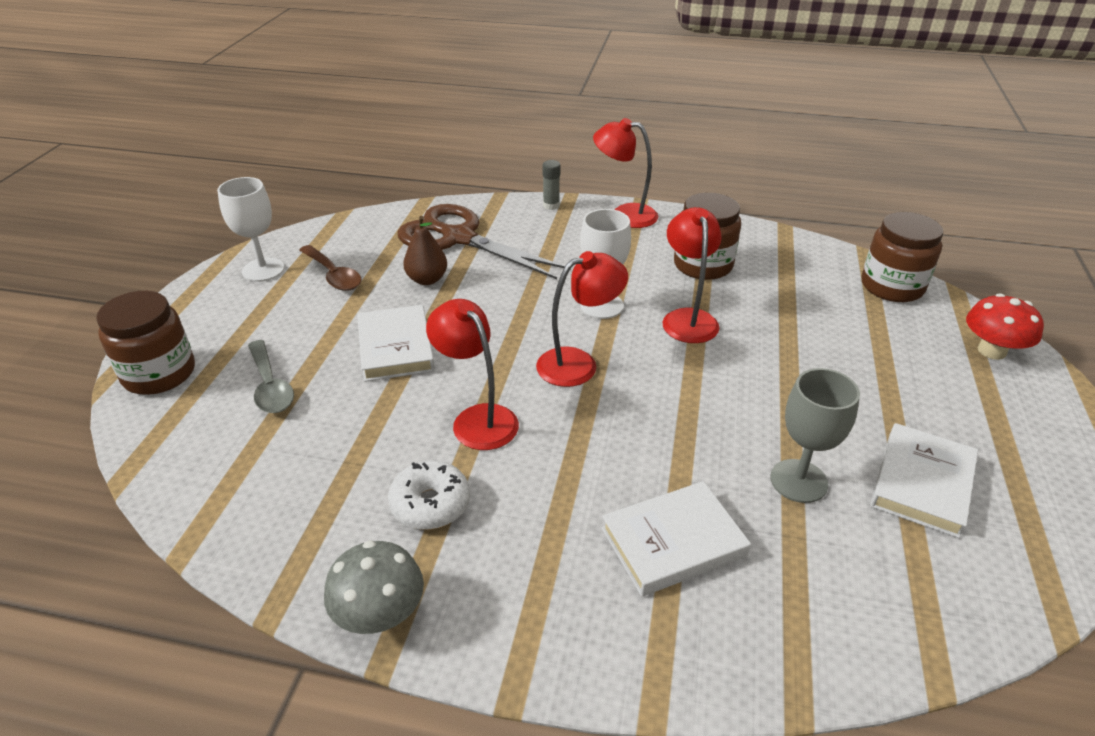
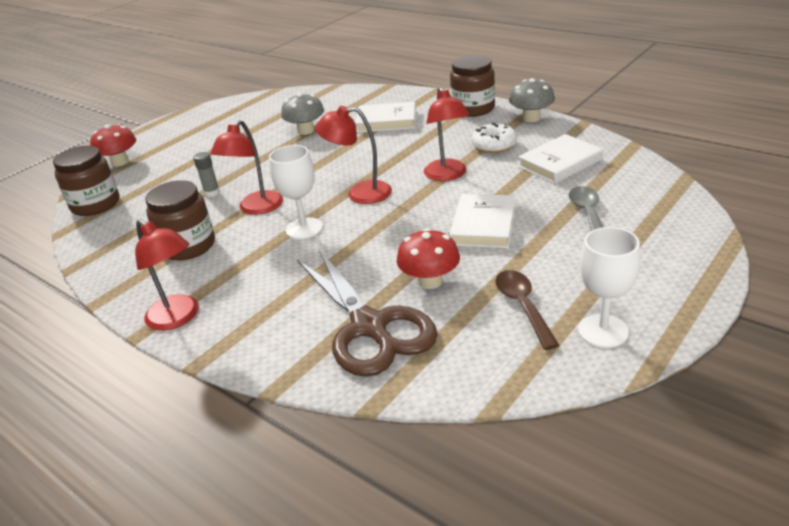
camera: 150 degrees left, 5 degrees down
brown jar [96,291,195,395] -> brown jar moved to [450,55,495,117]
brown pear [403,216,447,285] -> red mushroom [397,228,460,289]
grey glue stick [543,160,560,210] -> grey glue stick moved to [193,152,220,197]
grey goblet [770,368,860,503] -> grey mushroom [281,93,324,135]
white book [870,423,978,538] -> white book moved to [518,134,603,184]

